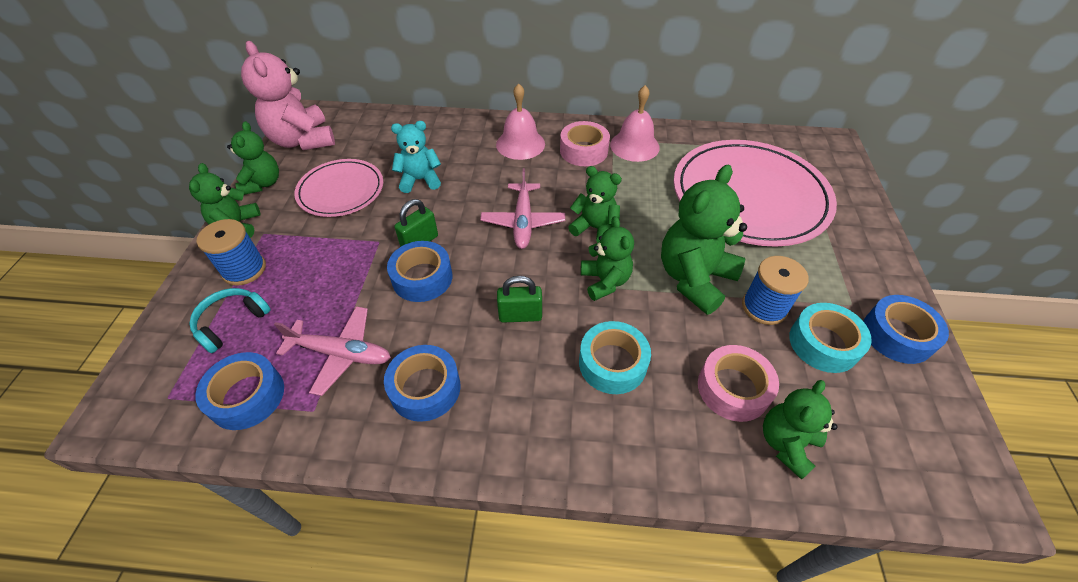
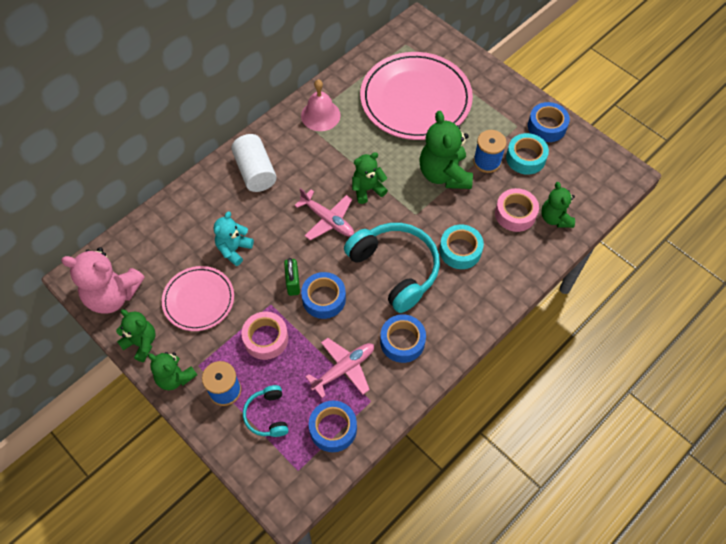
camera: 50 degrees left, 10 degrees up
pink bell [496,83,545,160] -> white cylinder [231,134,277,192]
green padlock [497,276,542,323] -> turquoise headphones [344,223,440,313]
pink tape [560,121,610,166] -> pink tape moved to [241,312,288,360]
green teddy bear [581,216,634,301] -> none

